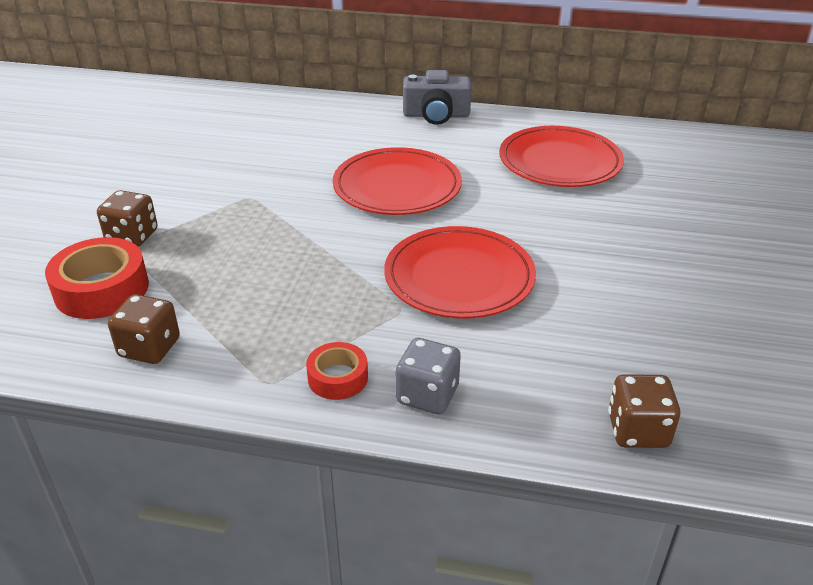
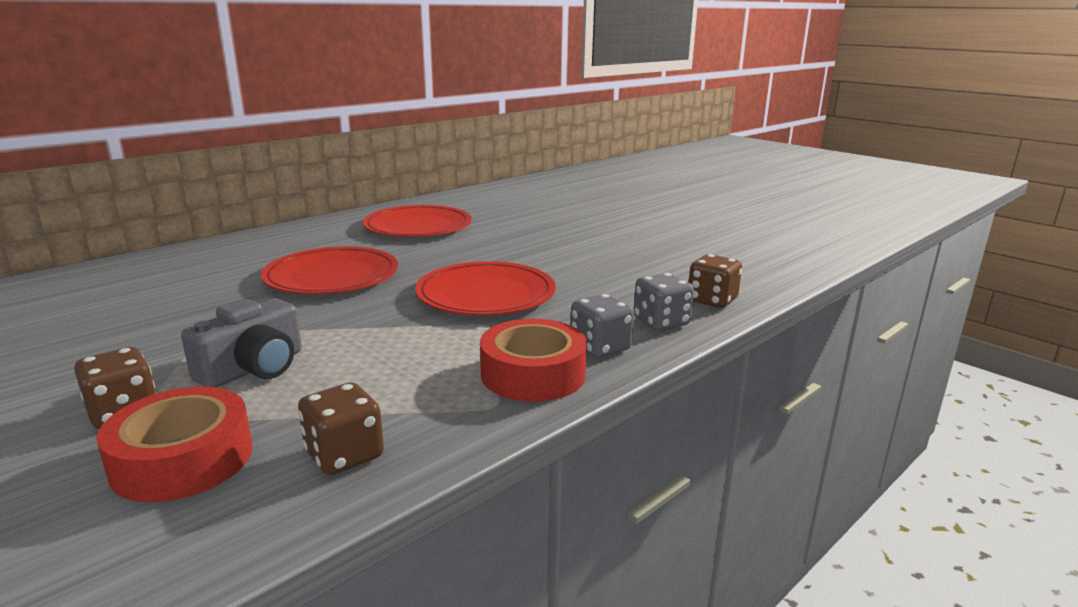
camera: 55 degrees left, 15 degrees down
red tape [306,342,368,400] -> red tape [480,319,587,402], size x1.72
grey camera [403,70,472,125] -> grey camera moved to [181,298,302,387]
none -> grey dice [634,273,694,331]

